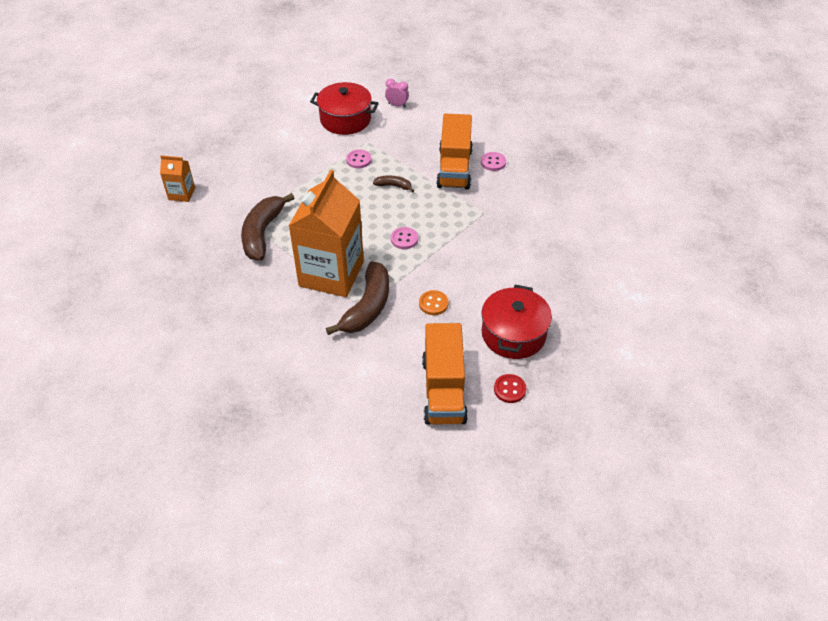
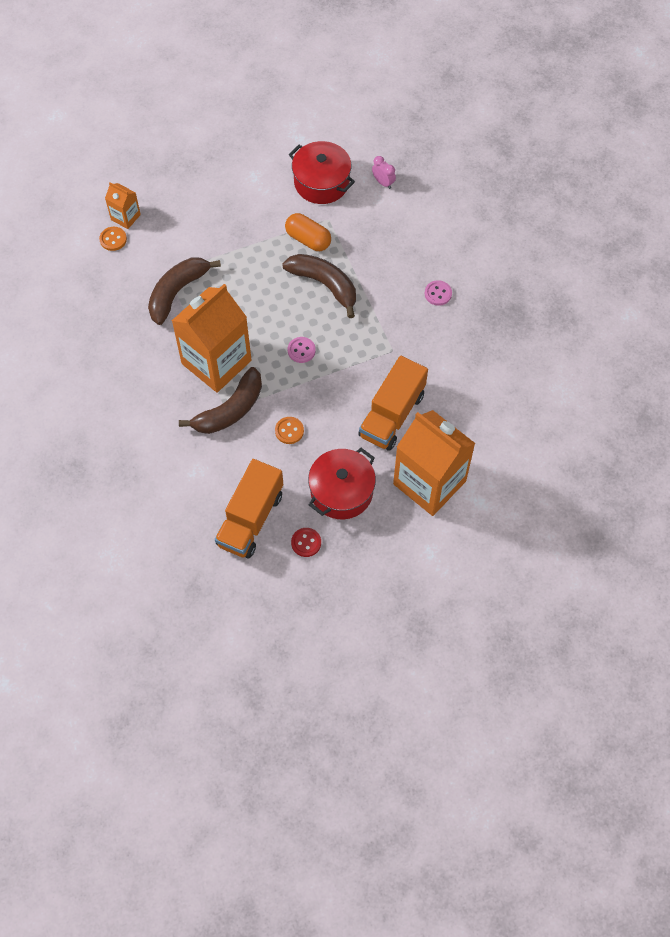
camera: 25 degrees right, 15 degrees up
pink button [346,149,372,168] -> orange capsule [285,213,331,251]
brown banana [373,176,414,193] -> brown banana [282,254,356,318], size x2.09
orange truck [436,114,473,190] -> orange truck moved to [358,356,428,451]
none -> orange button [99,227,127,251]
none -> orange carton [393,410,476,516]

